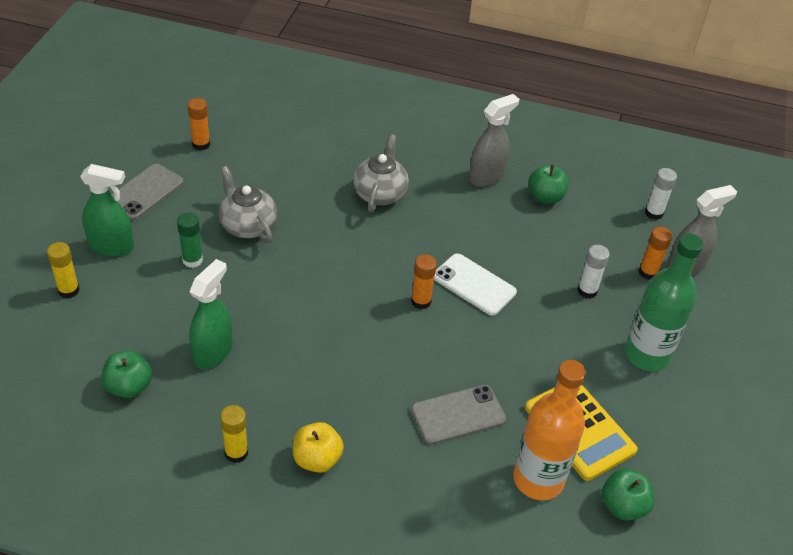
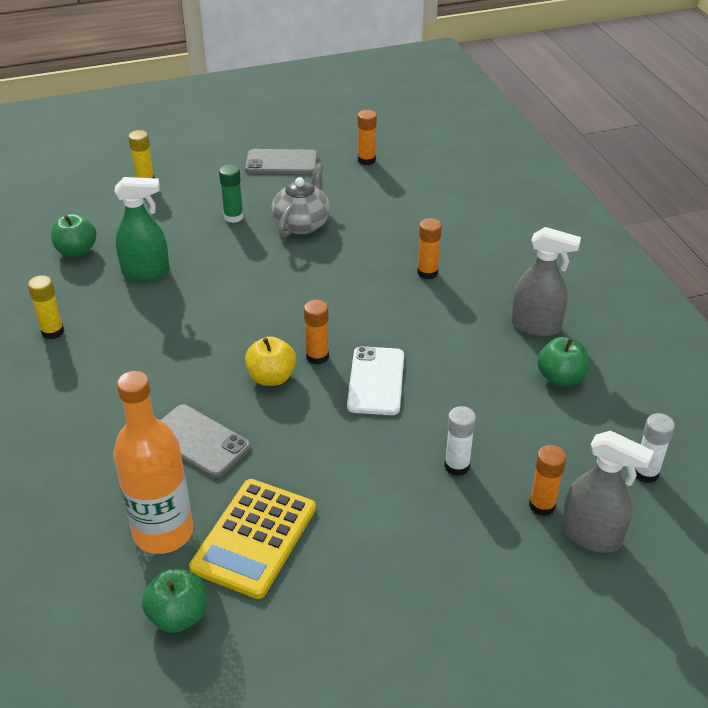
camera: 60 degrees right, 5 degrees down
green spray bottle [80,164,134,257] -> none
yellow apple [293,422,344,473] -> yellow apple moved to [245,336,296,386]
grey teapot [353,134,409,212] -> orange glue stick [417,218,442,279]
green bottle [625,234,703,371] -> none

